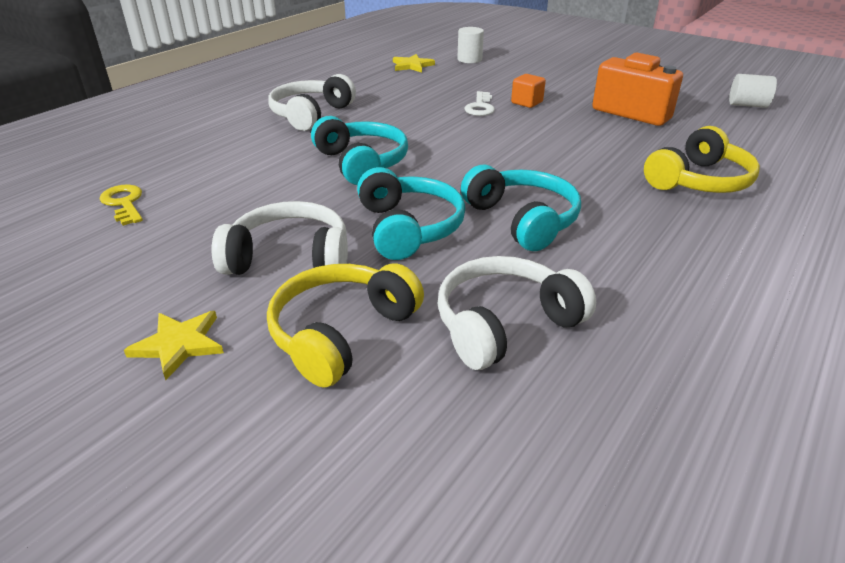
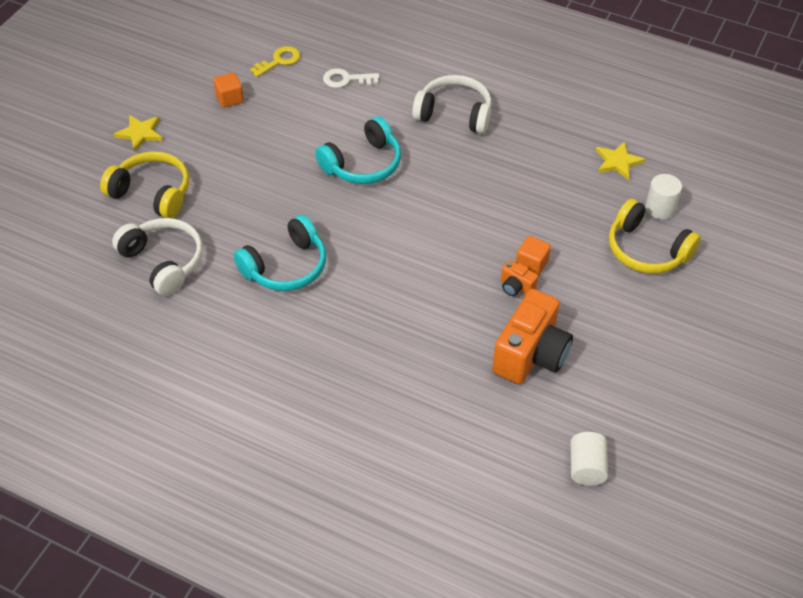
camera: 80 degrees right, 15 degrees up
white headphones [211,201,348,275] -> none
turquoise headphones [357,167,465,260] -> none
white key [465,91,495,116] -> white key moved to [323,68,379,88]
yellow headphones [644,126,760,193] -> yellow headphones moved to [609,199,701,274]
none -> orange cube [213,72,244,108]
none -> orange camera [501,260,538,296]

